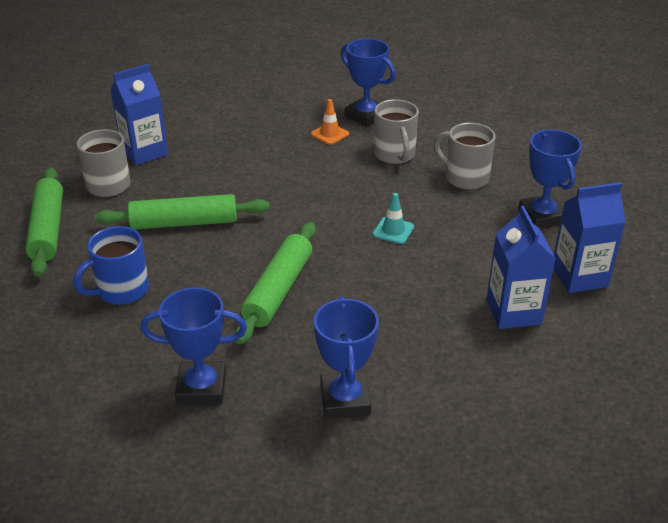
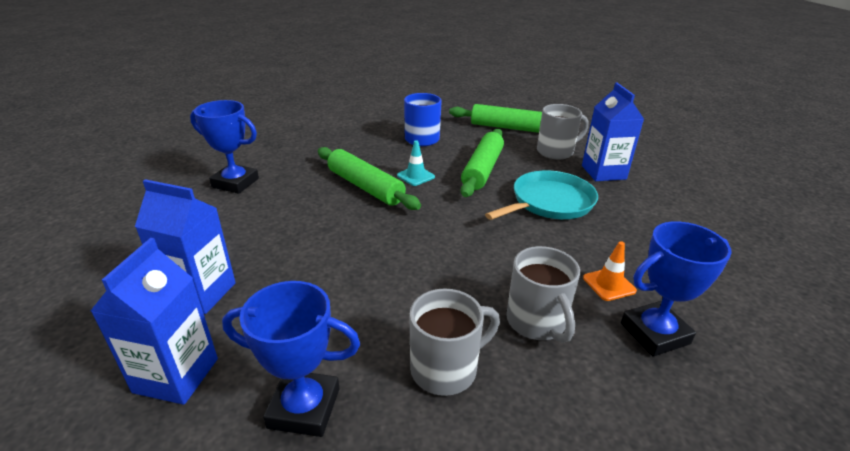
camera: 115 degrees right, 5 degrees down
blue trophy [140,287,247,405] -> none
turquoise traffic cone [373,193,414,244] -> turquoise traffic cone moved to [397,140,435,186]
grey mug [374,99,419,164] -> grey mug turned 120 degrees counterclockwise [506,246,580,343]
none -> turquoise pan [485,170,598,220]

